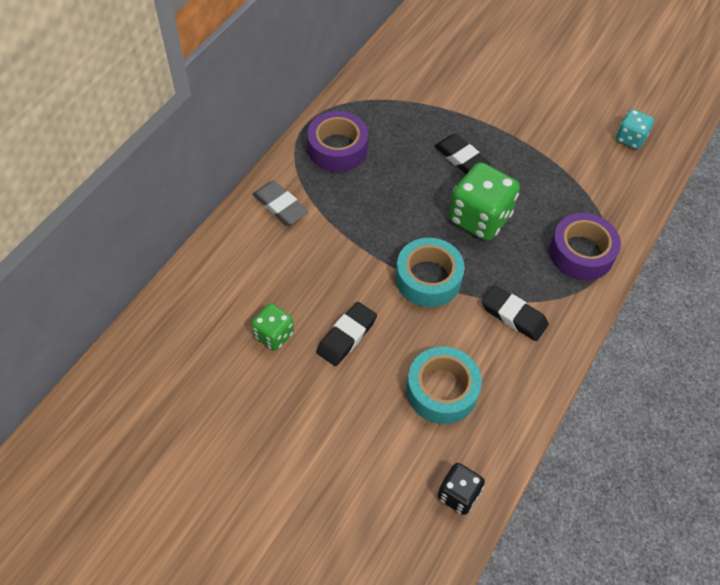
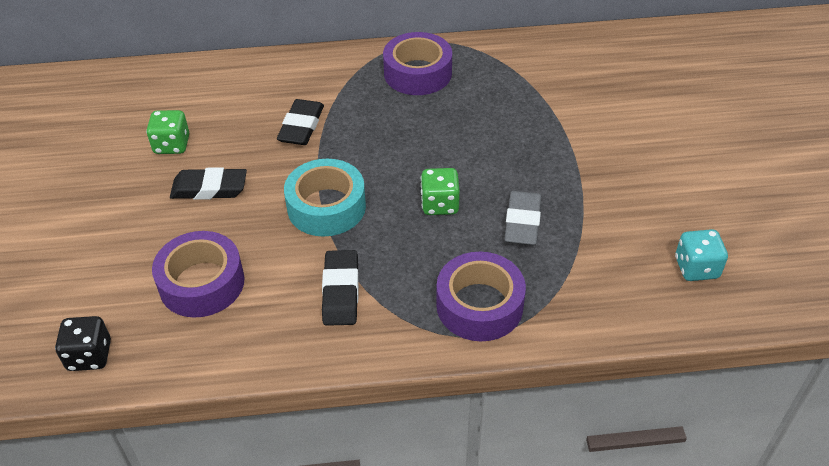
camera: 55 degrees right, 10 degrees down
grey eraser [253,181,308,226] -> grey eraser moved to [504,191,541,246]
turquoise tape [406,346,482,424] -> purple tape [152,231,245,318]
black eraser [435,134,491,174] -> black eraser moved to [277,99,324,145]
green dice [449,162,520,241] -> green dice [421,168,460,215], size x0.56

